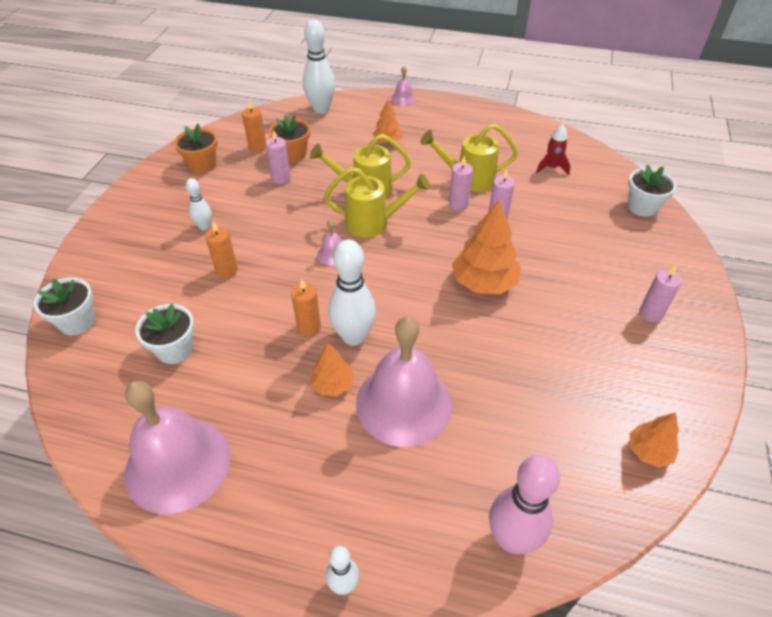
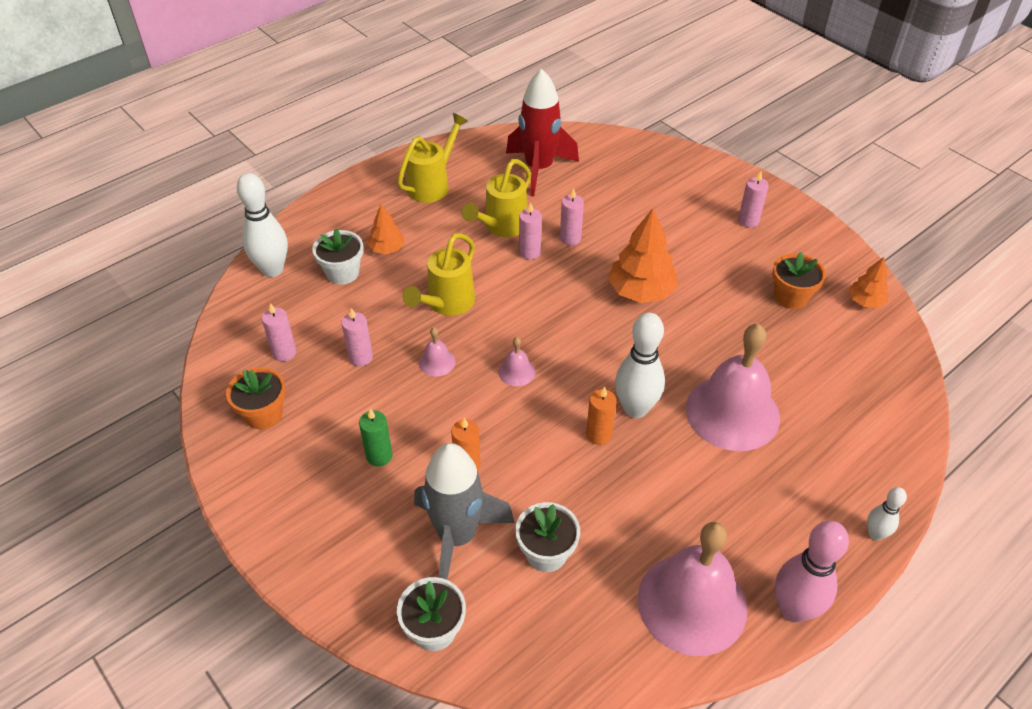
camera: 55 degrees left, 0 degrees up
white bowling pin [186,178,212,231] -> green candle [359,408,393,467]
orange candle [242,100,266,153] -> pink candle [262,303,297,361]
orange flower pot [269,114,310,163] -> orange flower pot moved to [772,252,826,309]
orange tree [311,343,354,396] -> none
yellow watering can [324,167,430,238] -> yellow watering can moved to [397,113,468,203]
pink bell [391,66,416,105] -> pink bell moved to [419,328,456,377]
pink bowling pin [489,455,560,554] -> pink bowling pin moved to [775,521,849,623]
red rocket [536,124,570,175] -> red rocket [506,69,579,196], size x2.11
white flower pot [628,165,677,217] -> white flower pot moved to [312,228,363,285]
none -> grey rocket [414,443,515,580]

